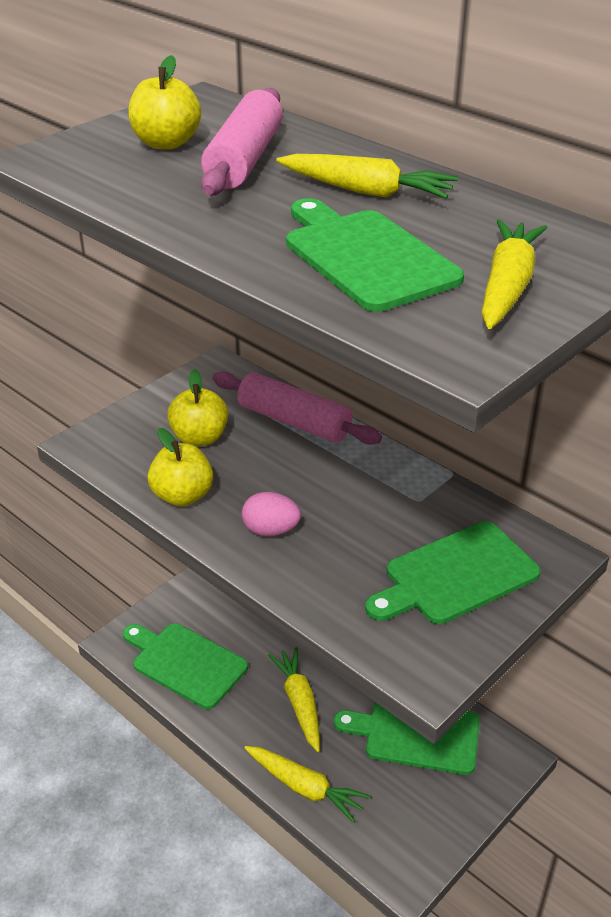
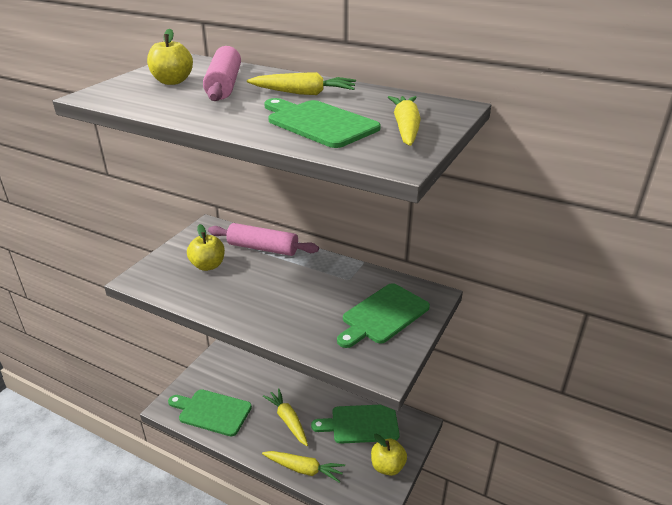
camera: 15 degrees left, 5 degrees down
yellow apple [148,428,213,506] -> yellow apple moved to [371,434,407,476]
pink egg [242,492,301,536] -> none

